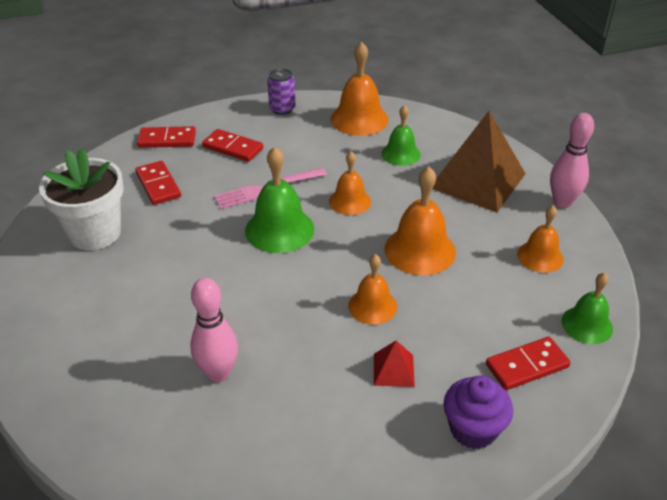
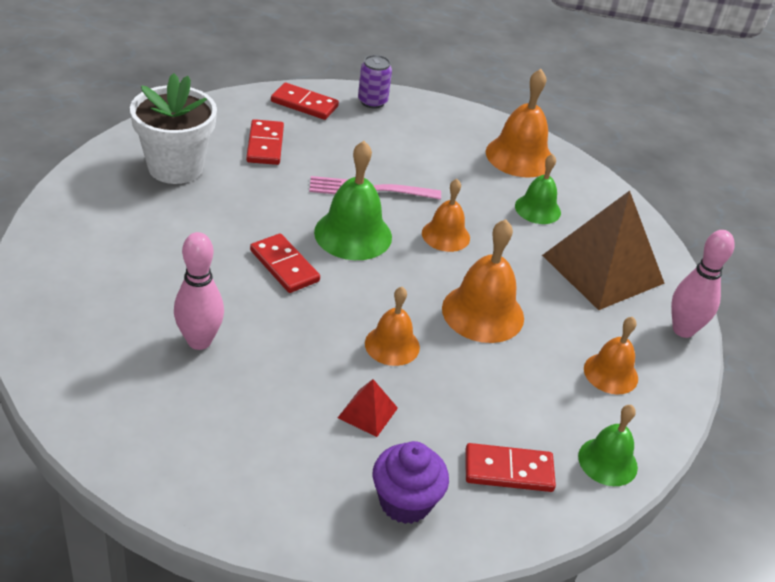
camera: 20 degrees right, 0 degrees up
red domino [202,129,263,162] -> red domino moved to [250,233,320,293]
purple can [267,68,295,115] -> purple can moved to [358,55,392,109]

